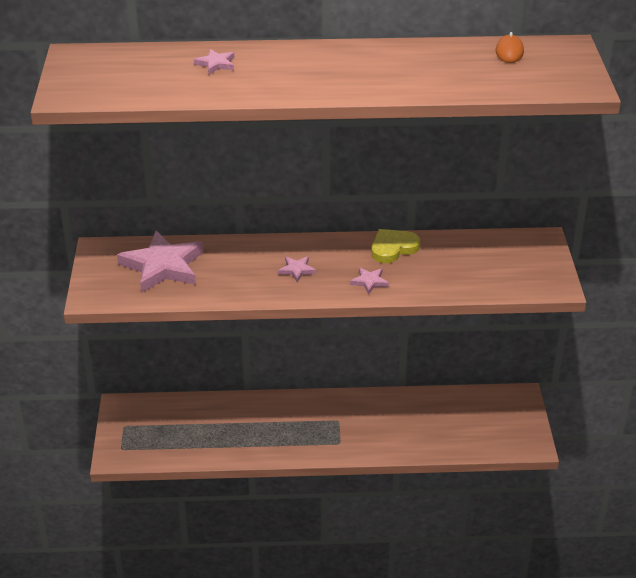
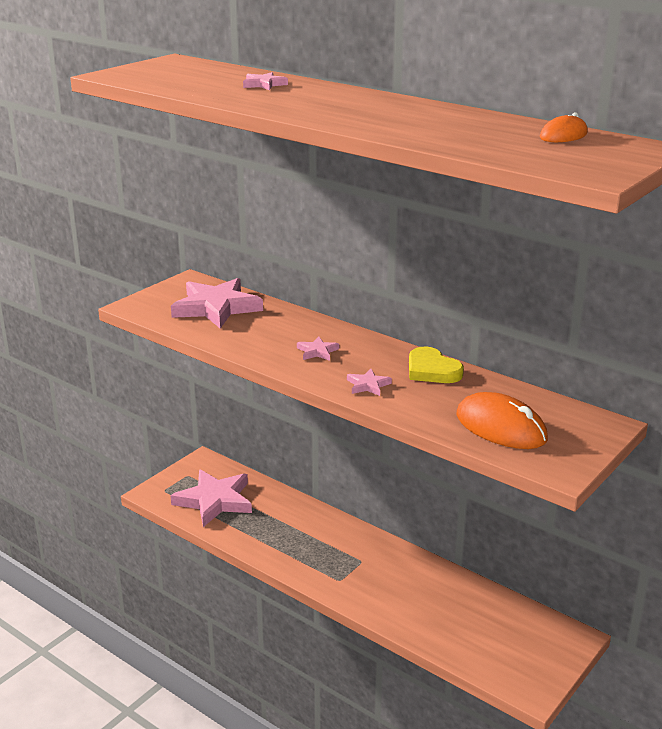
camera: 40 degrees right, 10 degrees down
yellow heart [371,229,420,263] -> yellow heart turned 135 degrees counterclockwise [409,347,464,383]
none -> pink star [170,469,252,527]
none -> orange mouse [456,392,548,449]

